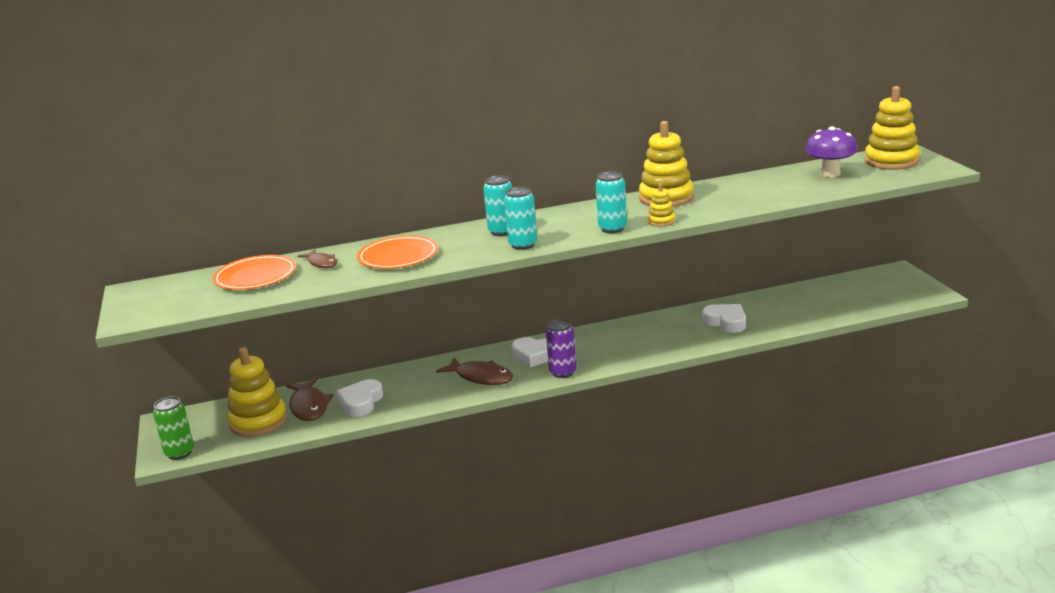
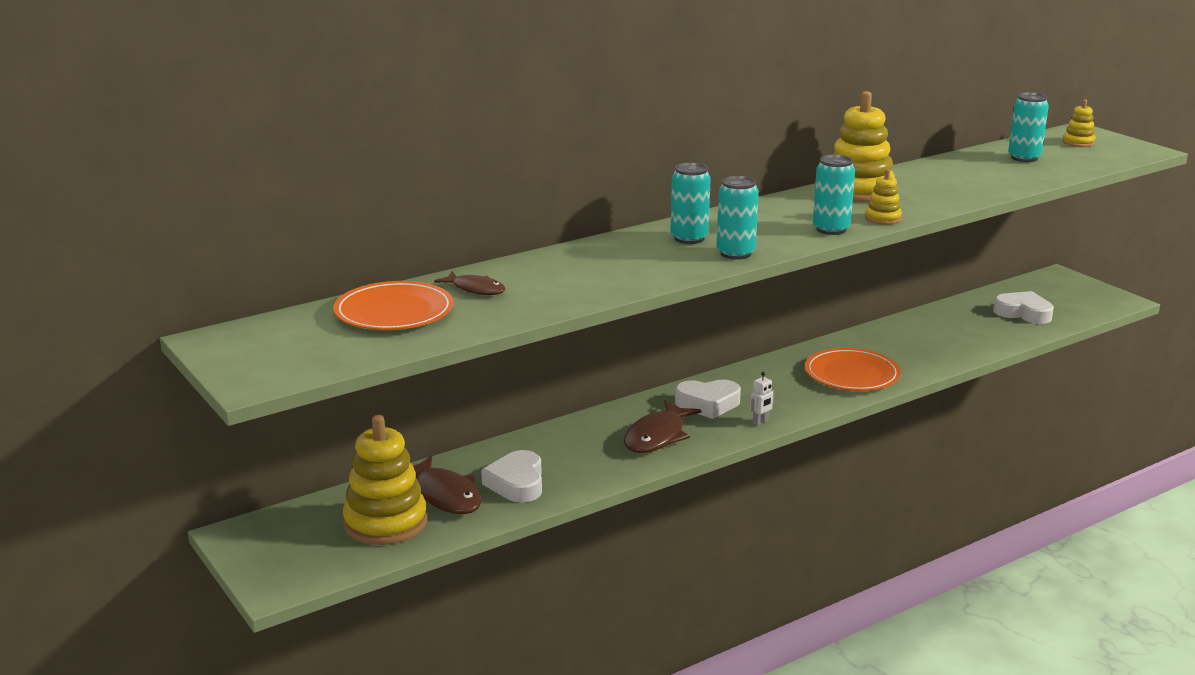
camera: 20 degrees left, 0 degrees up
green can [153,396,194,460] -> none
orange plate [357,236,438,269] -> orange plate moved to [805,348,901,391]
brown fish [436,357,514,385] -> brown fish turned 105 degrees clockwise [624,400,702,453]
purple can [546,319,577,378] -> white robot [750,372,775,426]
white heart [702,304,746,333] -> white heart moved to [993,291,1054,324]
purple mushroom [805,126,858,177] -> turquoise can [1008,92,1049,162]
yellow stacking toy [864,86,920,170] -> yellow stacking toy [1063,99,1095,147], size x0.48

